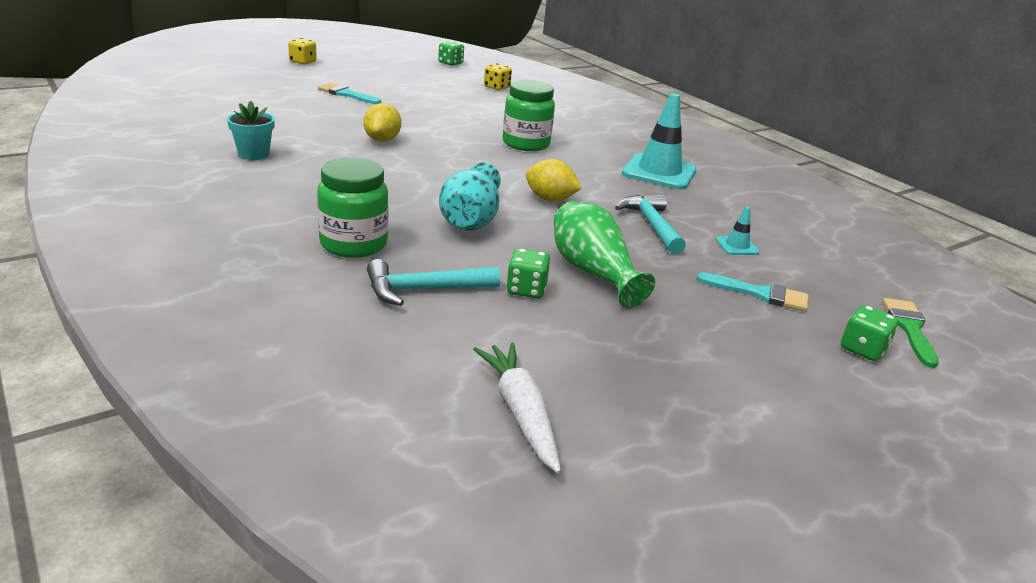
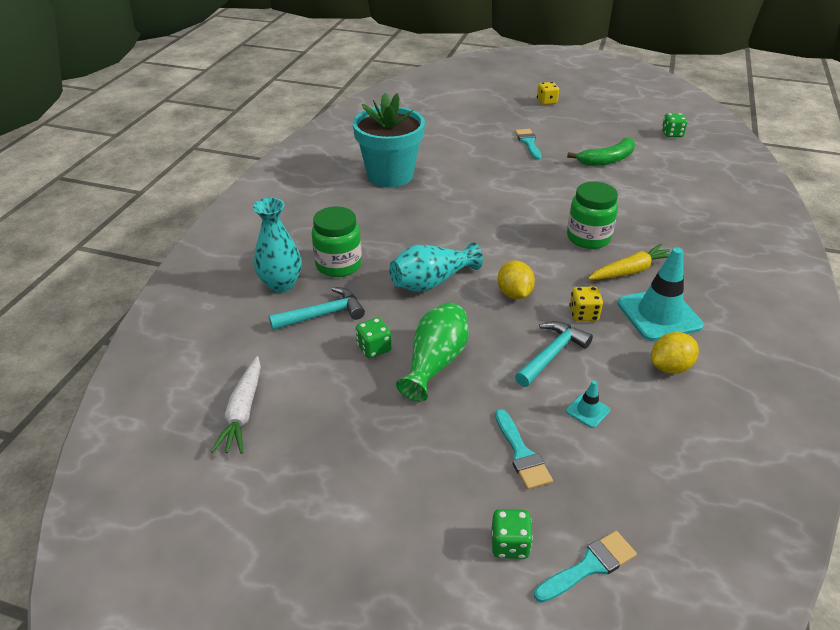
camera: 55 degrees right, 10 degrees up
turquoise flower pot [227,101,275,160] -> turquoise flower pot [353,93,425,187], size x2.17
yellow lemon [363,103,401,142] -> yellow lemon moved to [651,332,699,374]
turquoise hammer [367,259,500,306] -> turquoise hammer turned 120 degrees clockwise [269,287,365,330]
white carrot [473,343,561,474] -> white carrot turned 150 degrees clockwise [211,356,261,454]
yellow dice [484,63,512,90] -> yellow dice moved to [569,287,603,321]
green brush [883,298,939,368] -> turquoise brush [534,531,637,603]
none -> turquoise vase [253,198,302,293]
none -> green banana [567,137,635,166]
none -> yellow carrot [588,244,670,280]

